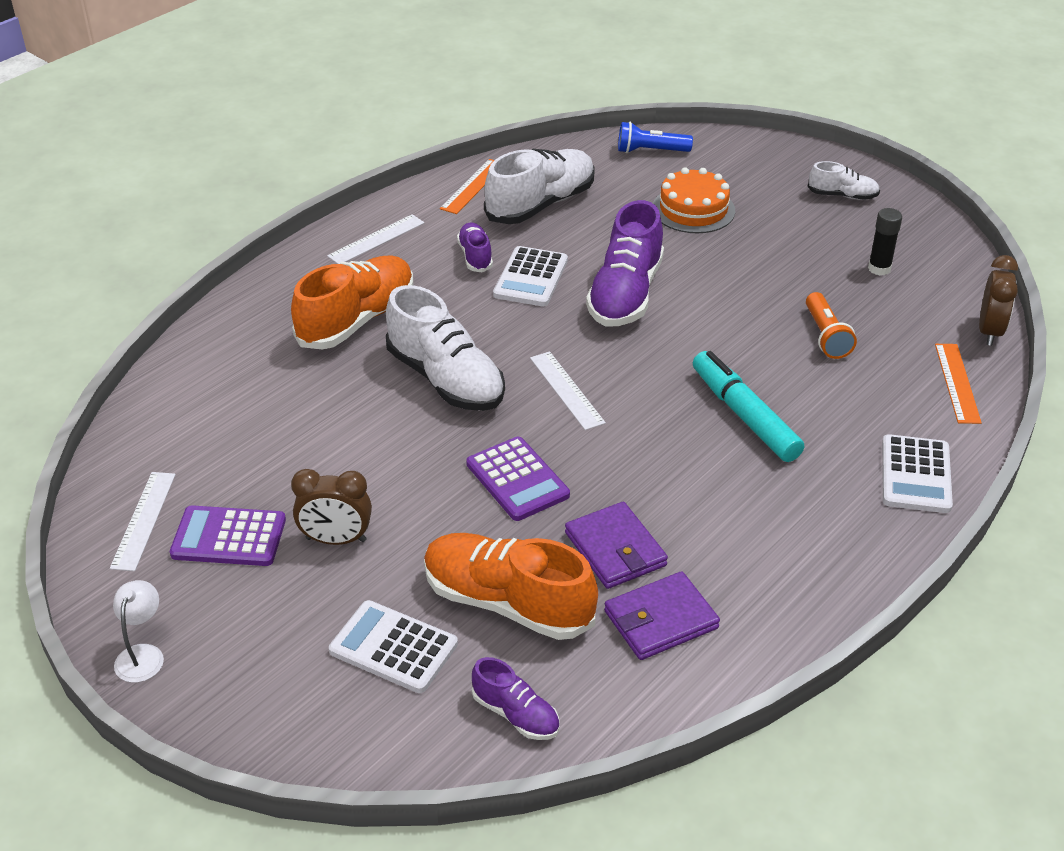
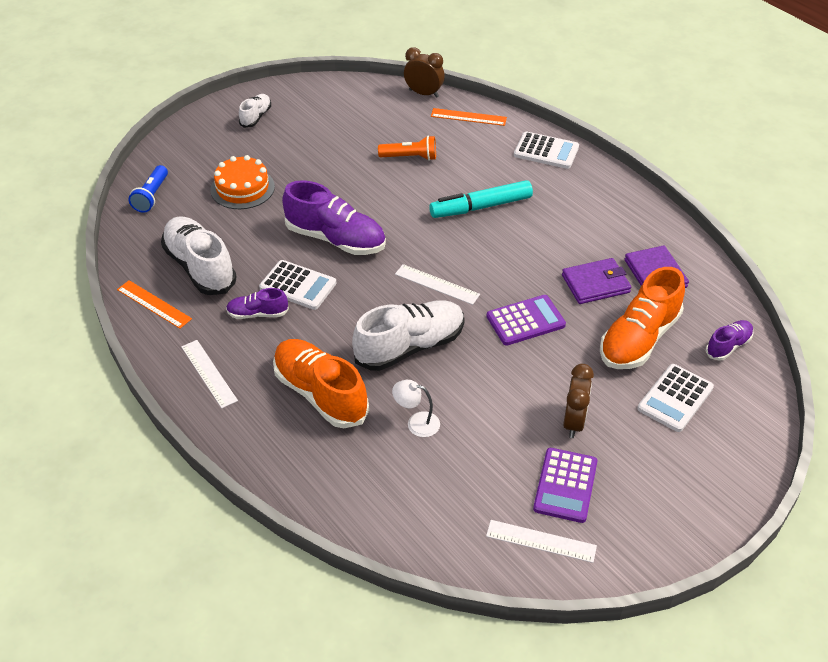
camera: 80 degrees left, 5 degrees up
white lamp [113,580,164,683] -> white lamp moved to [392,380,440,437]
white ruler [530,351,606,430] -> white ruler turned 45 degrees clockwise [395,264,480,305]
black glue stick [868,208,902,275] -> none

